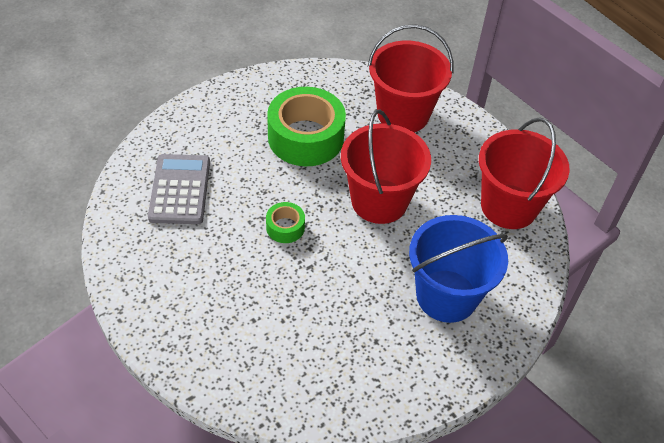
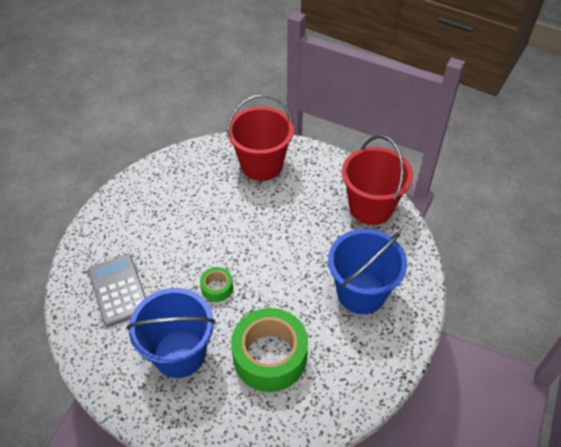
camera: 20 degrees left, 0 degrees up
green tape [267,87,346,166] -> green tape moved to [231,308,308,392]
red bucket [341,109,431,224] -> none
none -> blue bucket [127,288,216,378]

